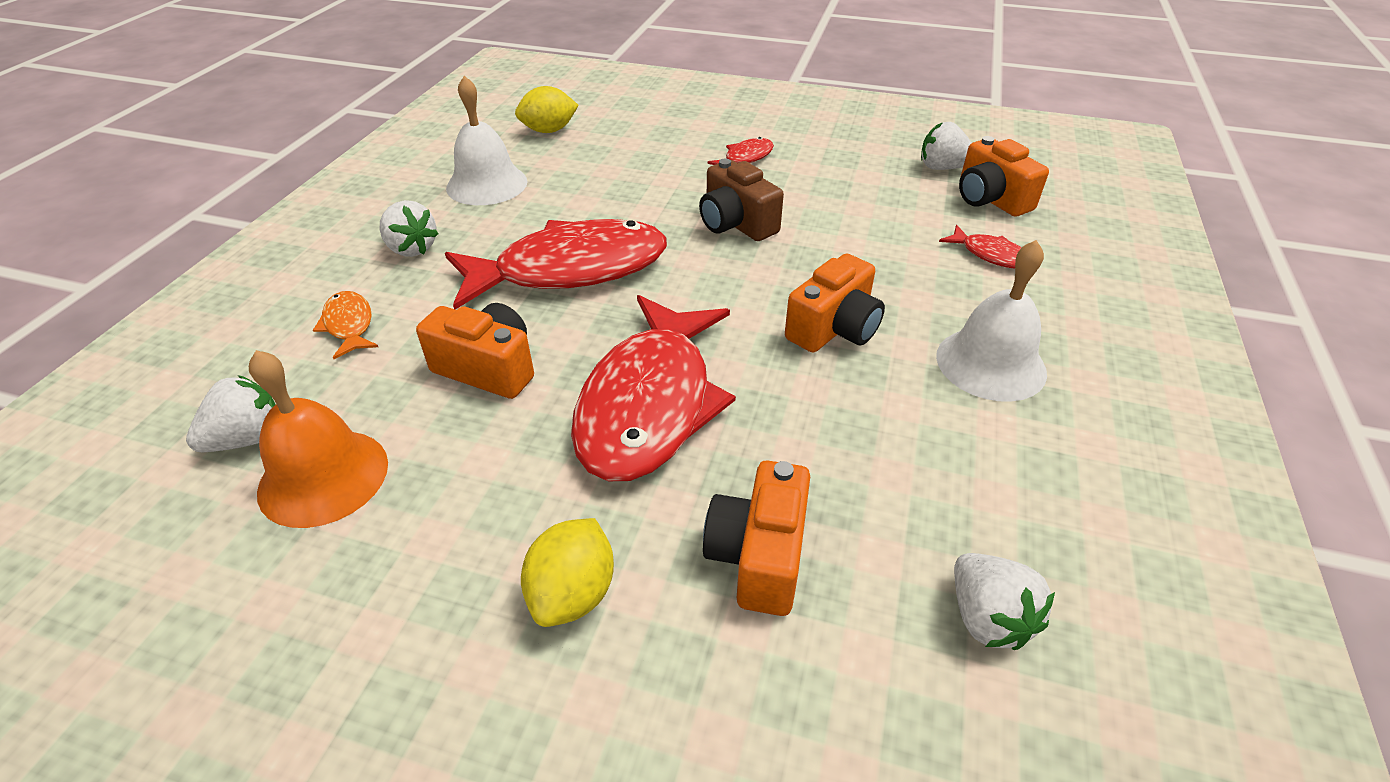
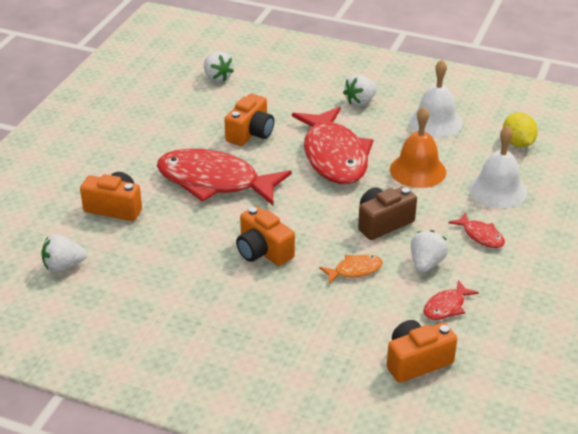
camera: 95 degrees right, 5 degrees down
orange bell [249,350,388,528] -> orange bell moved to [390,107,446,188]
orange fish [313,291,378,359] -> orange fish moved to [319,254,383,284]
yellow lemon [521,518,614,627] -> none
white strawberry [921,122,972,170] -> white strawberry moved to [411,230,448,273]
white bell [936,240,1047,402] -> white bell moved to [469,126,527,208]
red fish [939,225,1022,268] -> red fish moved to [423,280,479,320]

